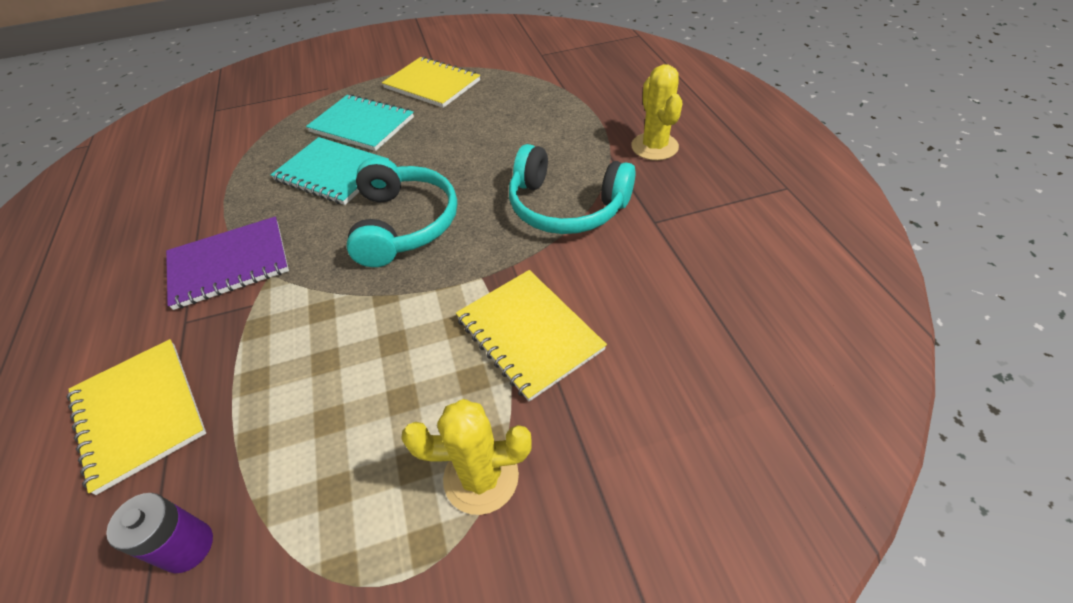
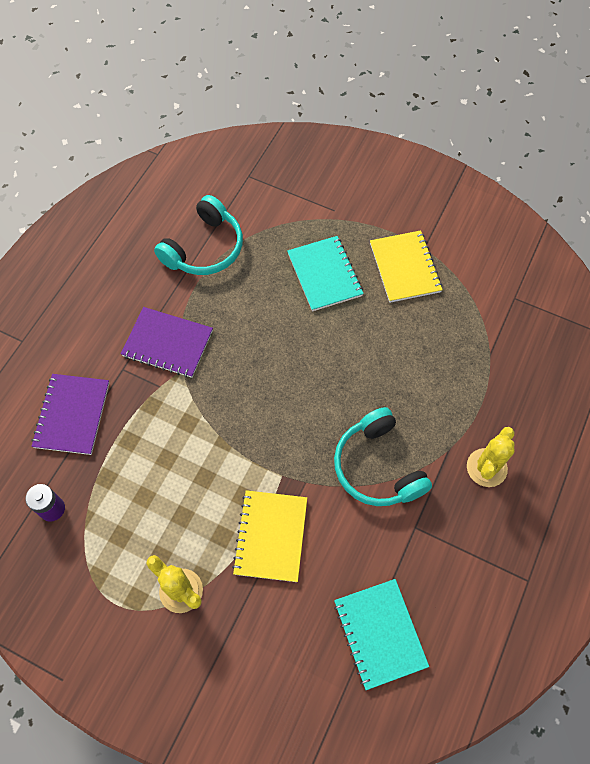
camera: 40 degrees right, 15 degrees up
yellow notebook [66,339,206,495] -> purple notebook [32,374,109,455]
turquoise notebook [271,137,389,205] -> turquoise notebook moved to [334,579,429,690]
turquoise headphones [346,157,457,267] -> turquoise headphones moved to [154,195,243,275]

